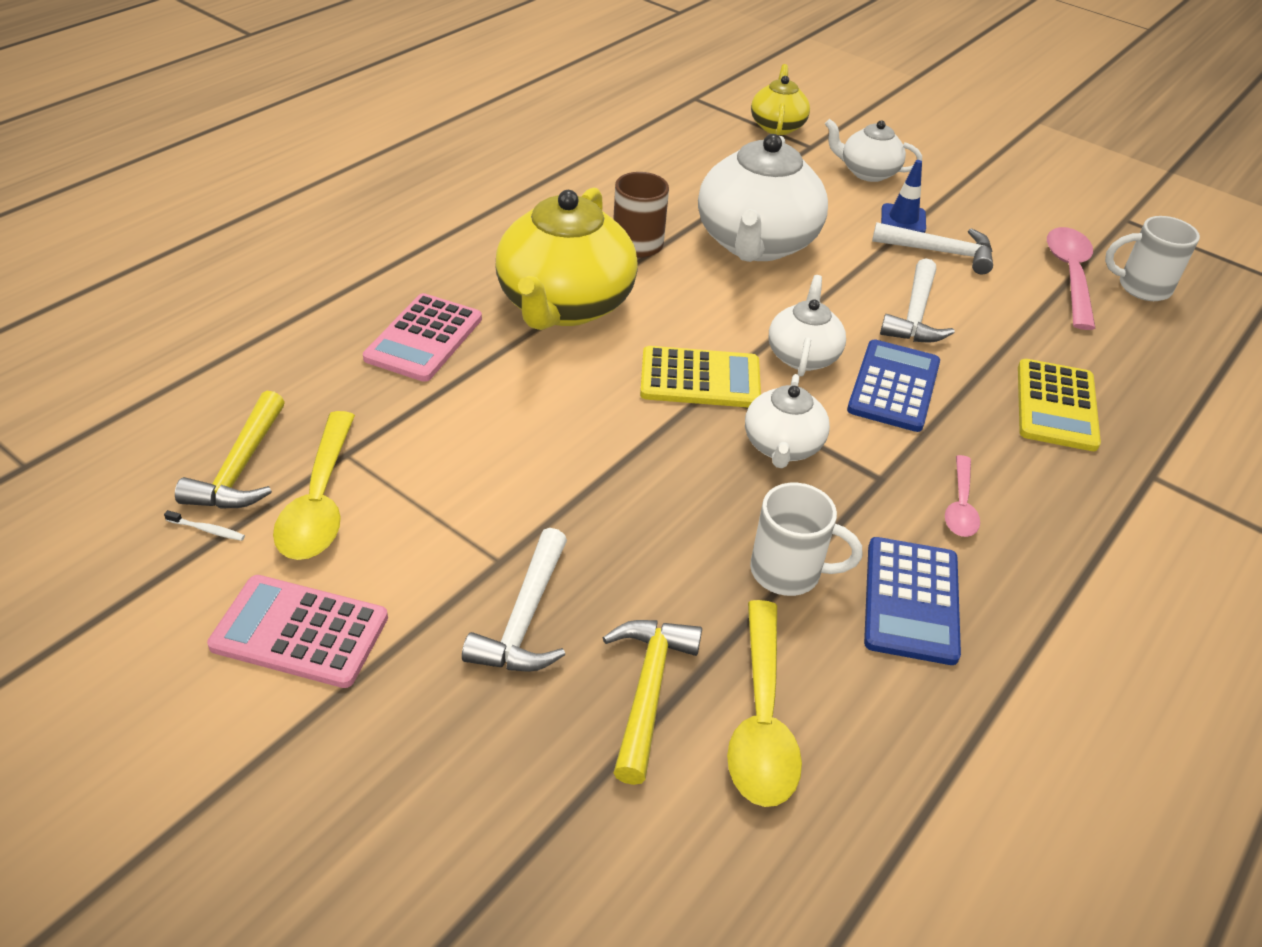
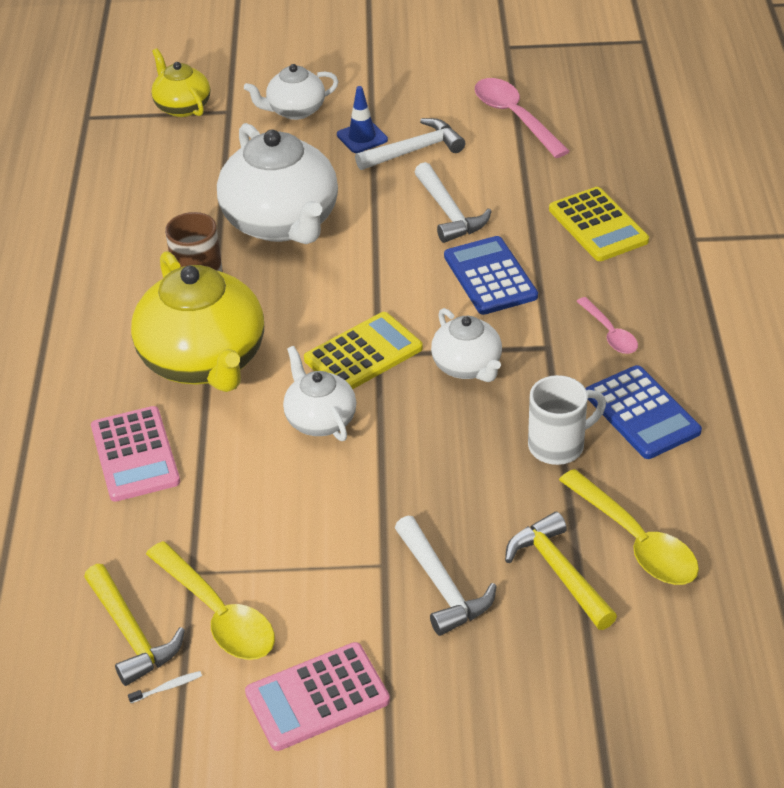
camera: 35 degrees left, 0 degrees up
white teapot [769,275,846,377] -> white teapot moved to [283,346,356,441]
white mug [1105,216,1200,301] -> none

